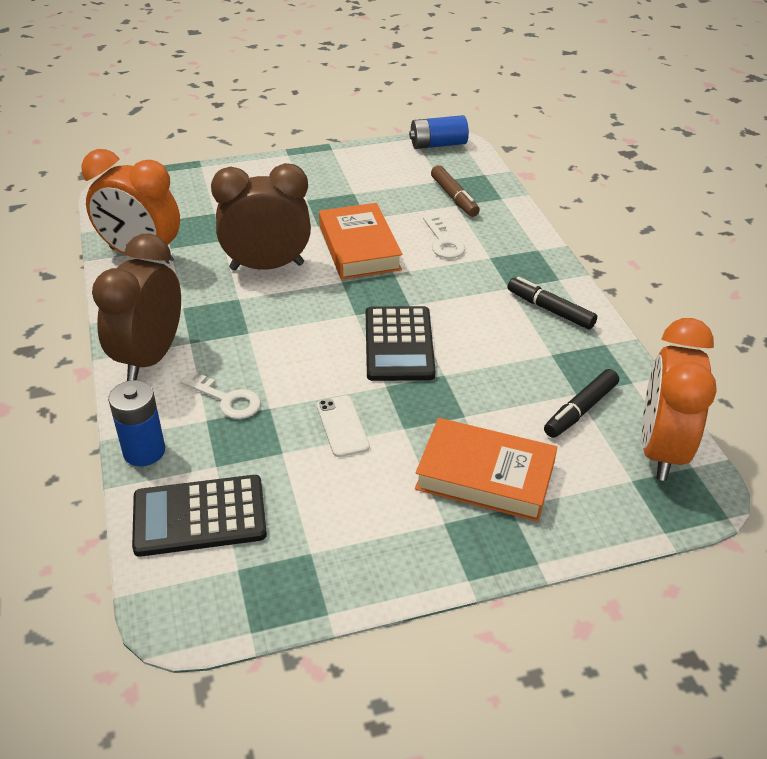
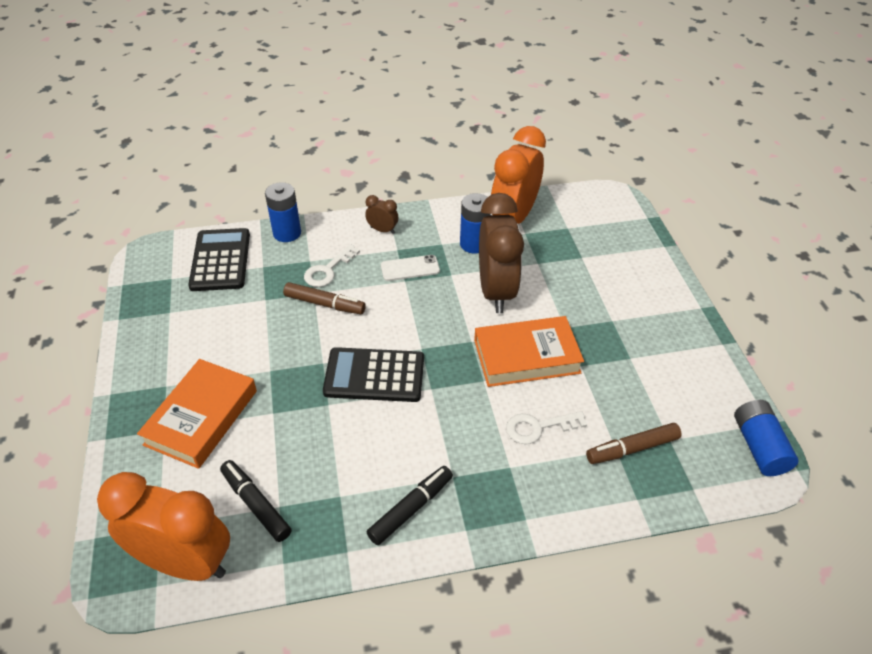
camera: 95 degrees right, 5 degrees up
brown clock [92,234,181,381] -> brown clock [365,195,398,234], size x0.43
white phone [317,396,370,457] -> white phone moved to [381,255,440,281]
none -> brown marker [283,282,366,314]
none -> blue battery [460,193,490,253]

